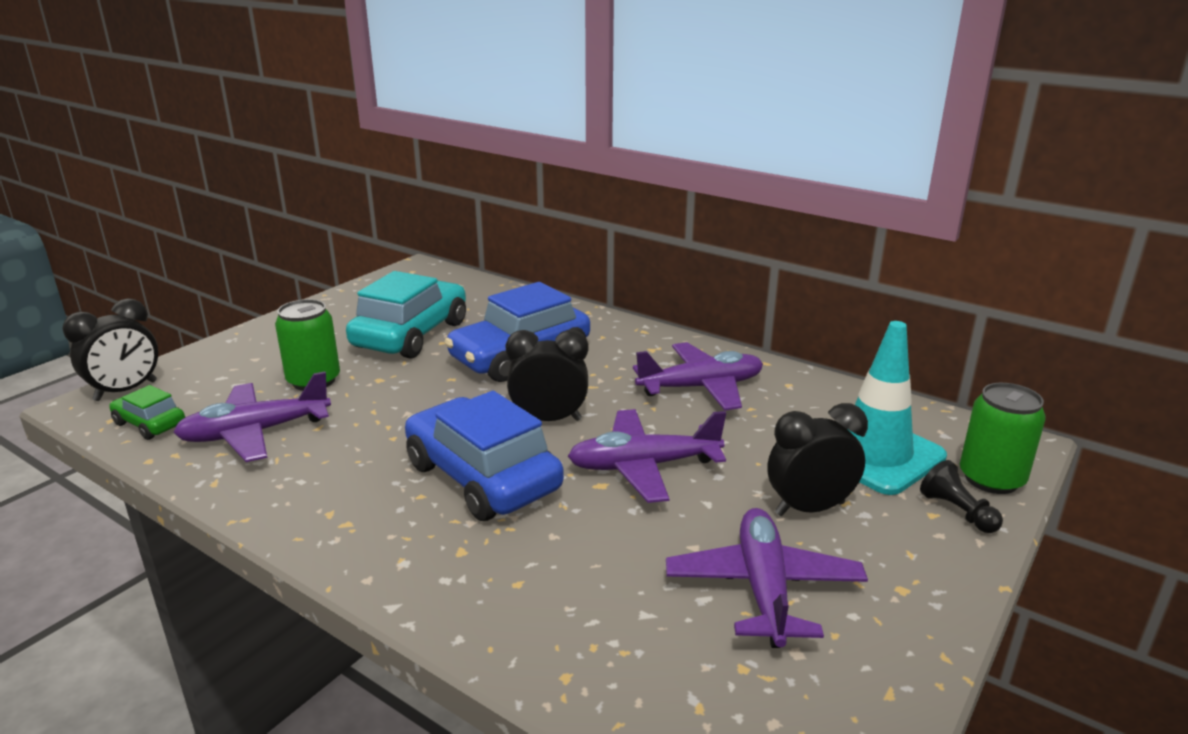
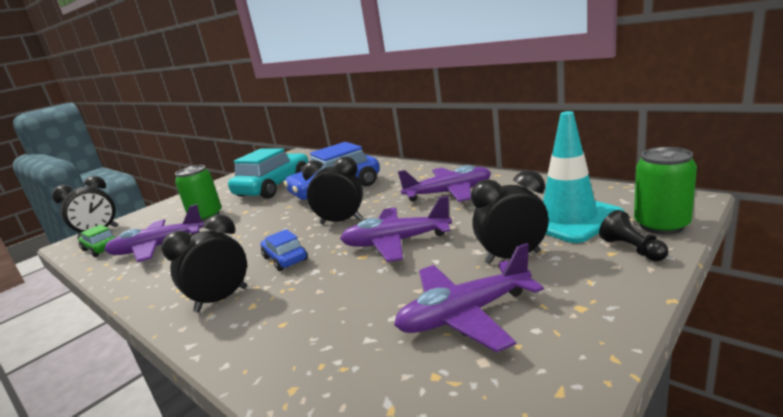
camera: 10 degrees right, 5 degrees down
blue car [405,391,564,521] -> blue car [261,229,308,271], size x0.49
purple plane [666,508,868,648] -> purple plane turned 120 degrees counterclockwise [394,243,544,352]
none -> black clock [161,214,247,312]

